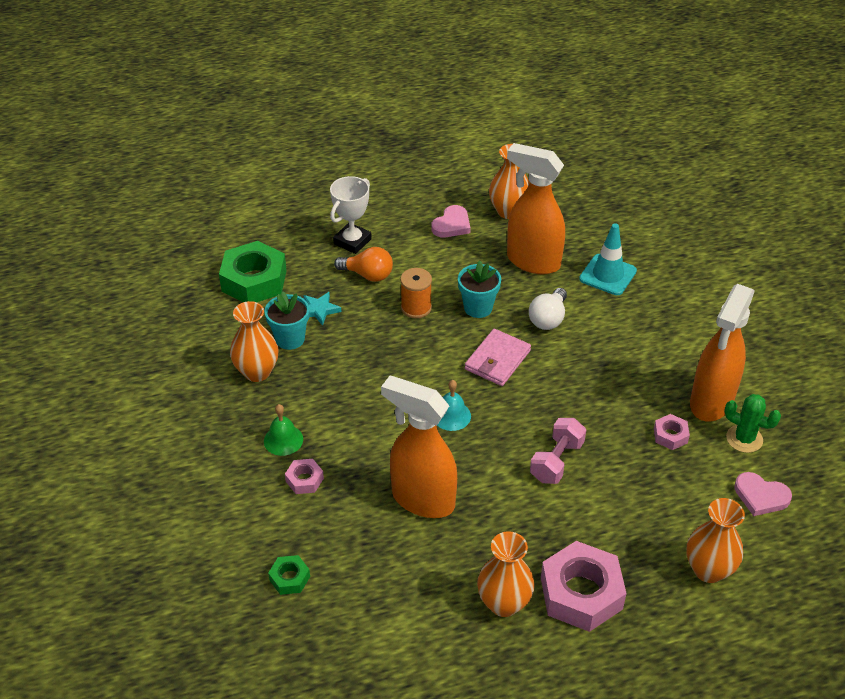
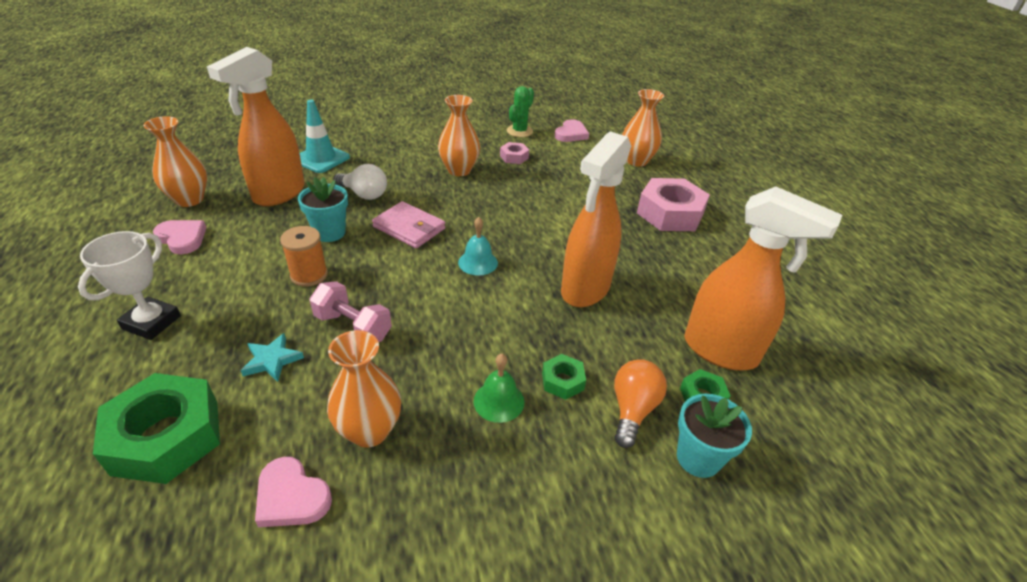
camera: 90 degrees left, 5 degrees down
turquoise flower pot [264,291,309,350] -> turquoise flower pot moved to [677,394,752,478]
pink nut [285,459,324,494] -> green nut [542,354,586,400]
white trophy [330,176,372,254] -> white trophy turned 75 degrees clockwise [78,231,181,340]
orange light bulb [334,247,393,282] -> orange light bulb moved to [614,359,667,448]
orange vase [477,531,535,617] -> orange vase moved to [438,95,480,176]
pink dumbbell [530,418,586,484] -> pink dumbbell moved to [309,281,392,342]
orange spray bottle [690,284,755,421] -> orange spray bottle moved to [684,186,842,370]
none -> pink heart [255,457,332,527]

